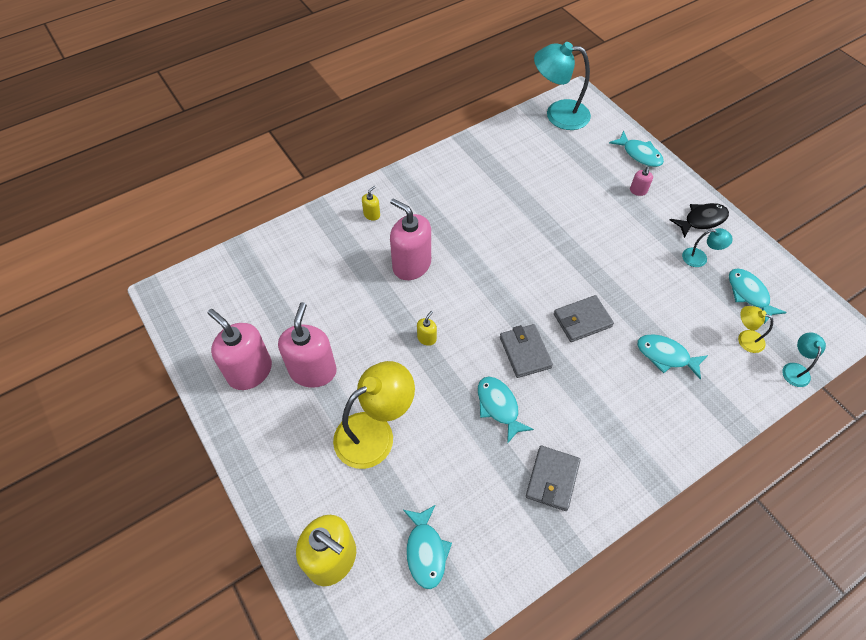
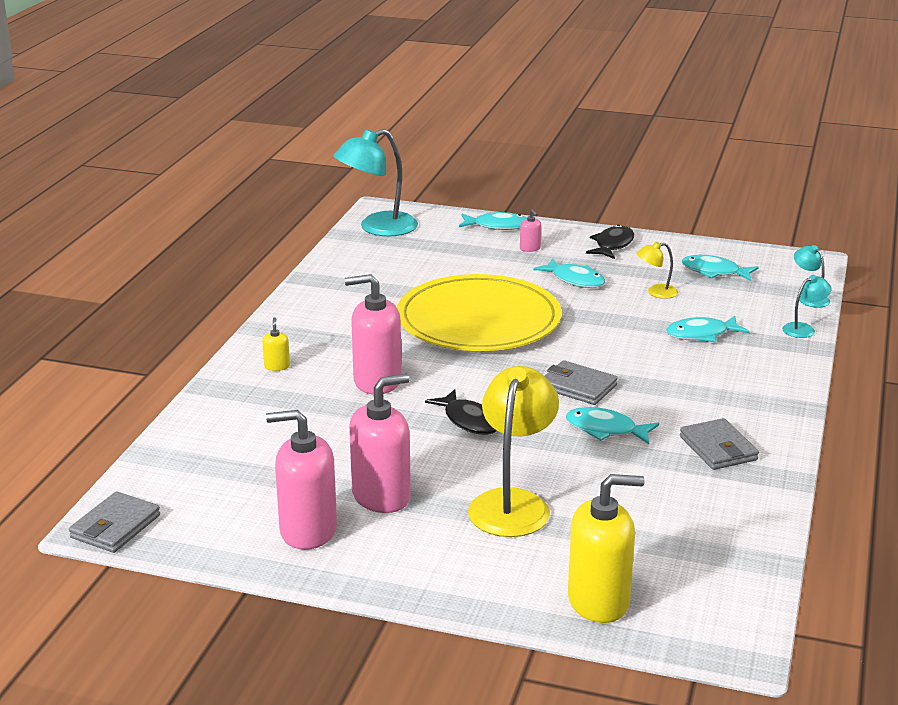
camera: 40 degrees left, 30 degrees down
pink soap dispenser [278,302,337,388] -> pink soap dispenser turned 90 degrees clockwise [349,374,411,513]
turquoise fish [403,505,452,589] -> turquoise fish moved to [533,258,605,288]
yellow soap dispenser [417,311,437,346] -> black fish [425,389,497,435]
grey wallet [554,295,614,342] -> grey wallet moved to [69,491,160,553]
turquoise lamp [682,228,733,267] -> turquoise lamp moved to [782,275,831,338]
yellow lamp [738,306,773,353] -> yellow lamp moved to [637,242,678,299]
none -> yellow plate [397,274,562,351]

